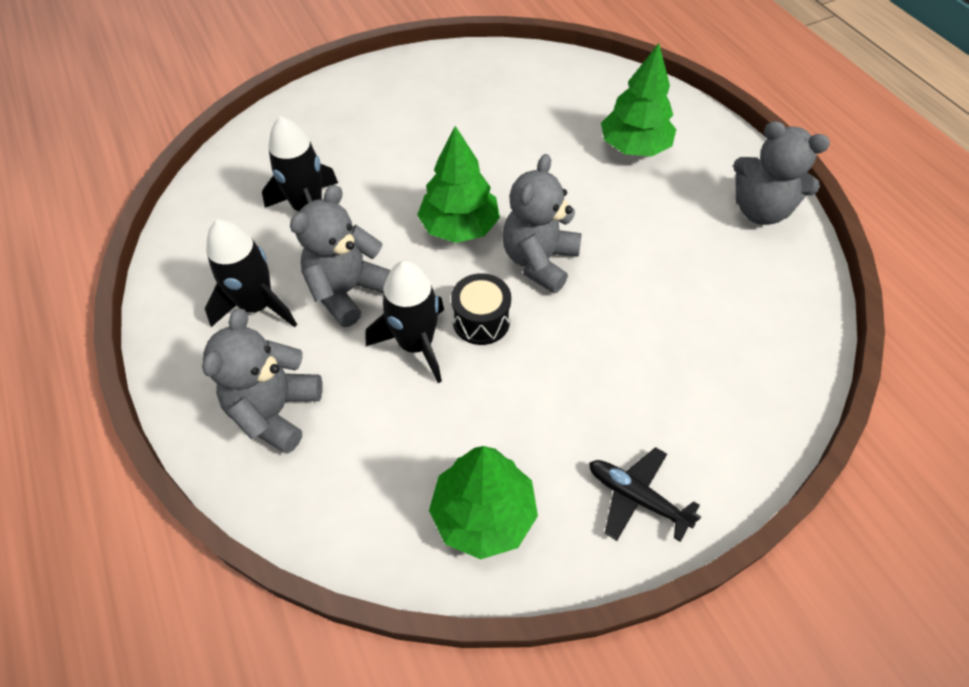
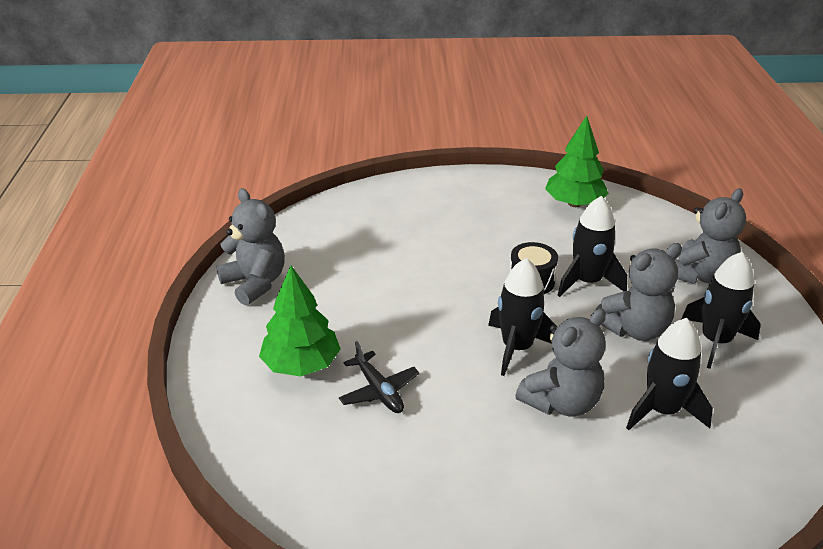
camera: 155 degrees left, 20 degrees down
green tree [417,126,500,243] -> black rocket [488,258,556,376]
grey teddy bear [502,154,582,294] -> grey teddy bear moved to [515,308,606,417]
black plane [589,447,701,542] -> black plane moved to [339,341,420,413]

